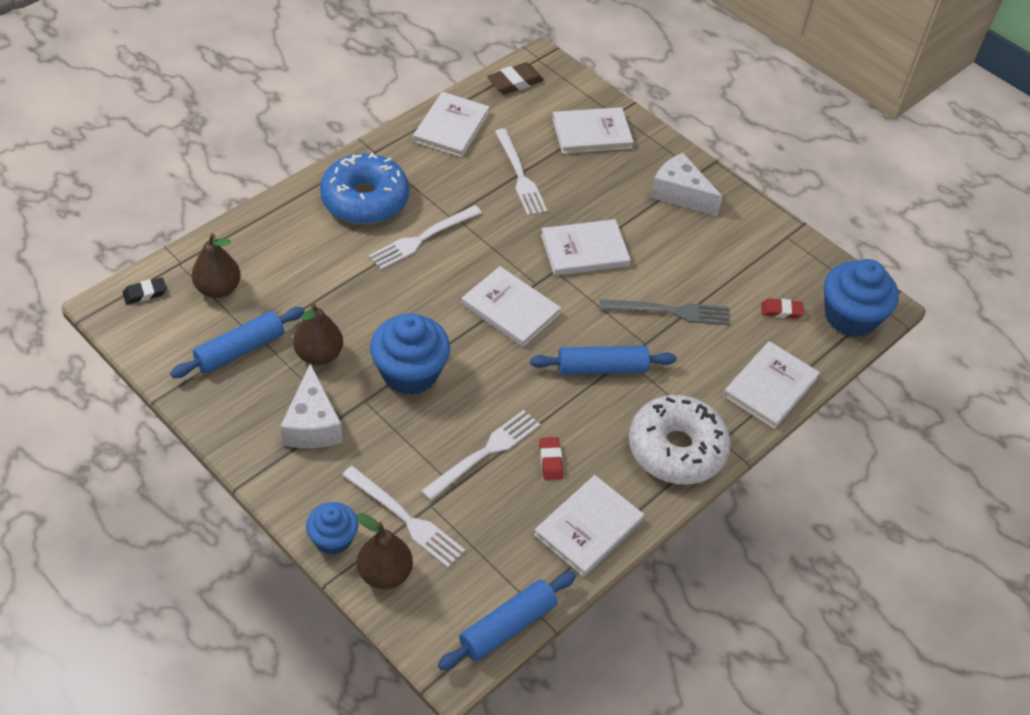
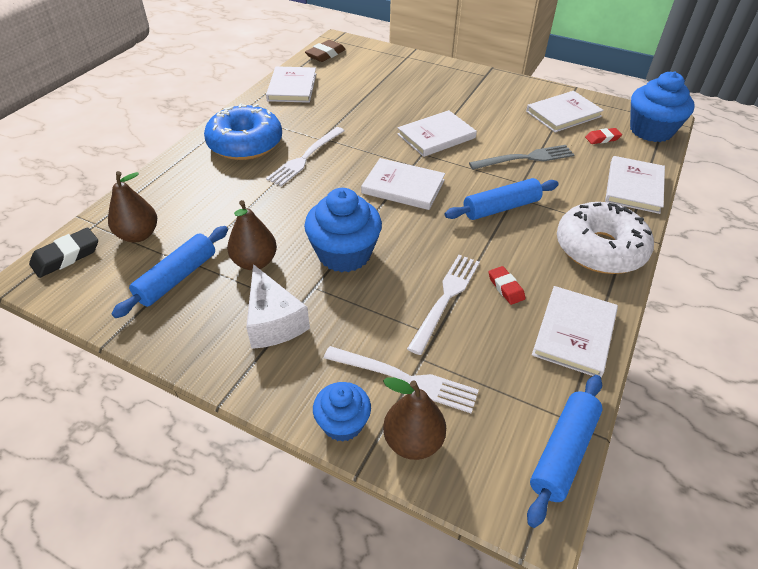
camera: 15 degrees left, 5 degrees down
black eraser [123,277,167,305] -> black eraser [29,228,98,278], size x1.56
white fork [495,128,548,216] -> none
white book [552,107,634,154] -> white book moved to [526,91,604,132]
white cheese [650,153,723,216] -> none

